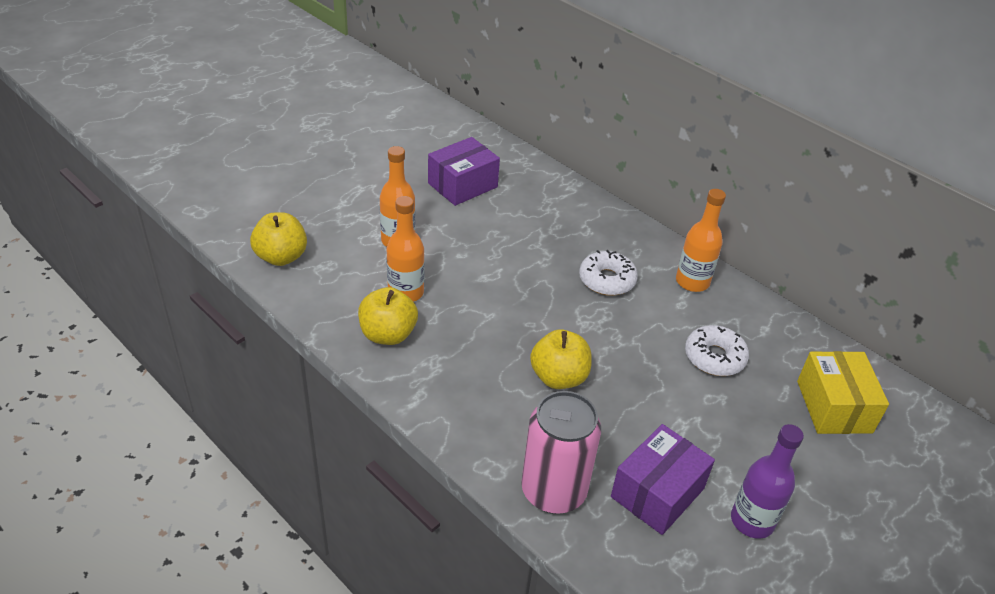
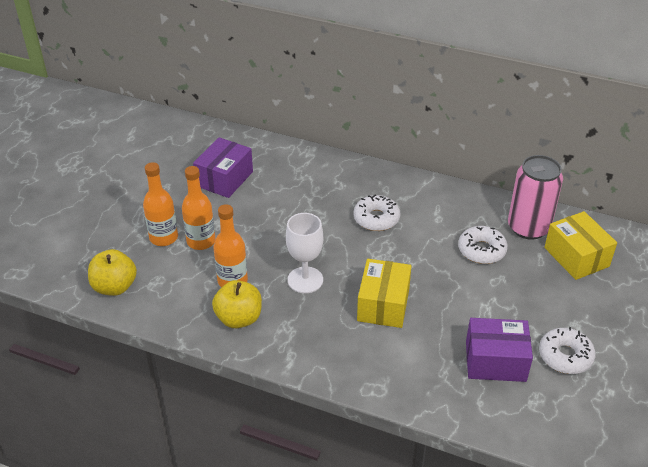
camera: 20 degrees left, 0 degrees up
pink can [521,391,601,514] -> pink can moved to [508,155,563,240]
yellow apple [530,329,592,389] -> yellow box [357,259,412,328]
purple box [611,424,715,535] -> purple box turned 75 degrees clockwise [466,318,533,382]
orange bottle [676,189,726,292] -> orange bottle moved to [143,162,178,246]
purple bottle [731,424,804,539] -> white donut [539,327,596,374]
none -> white goblet [286,213,323,293]

